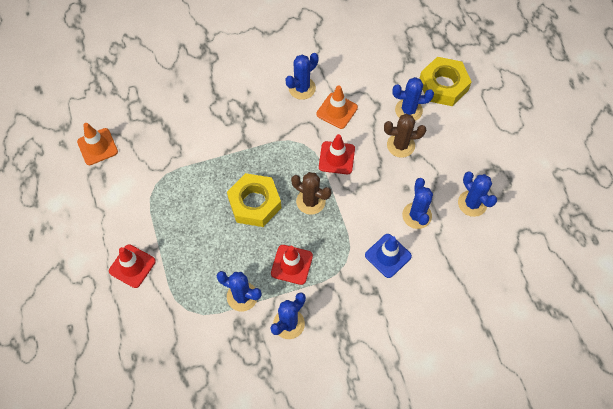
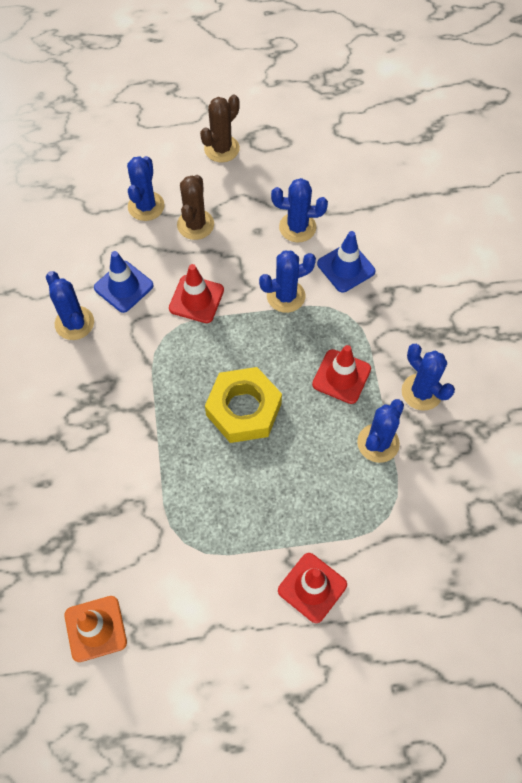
camera: 80 degrees left, 0 degrees up
brown cactus [291,172,331,215] -> brown cactus moved to [200,95,240,162]
orange traffic cone [316,85,358,129] -> blue traffic cone [94,251,154,313]
yellow nut [419,57,471,106] -> none
blue cactus [458,172,497,217] -> blue cactus moved to [259,251,316,313]

